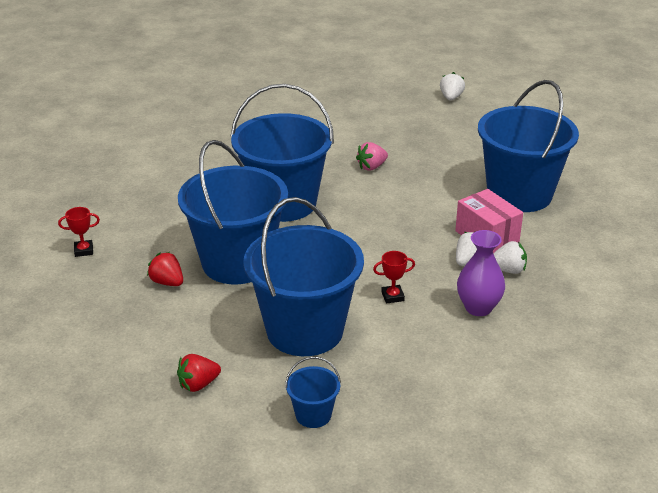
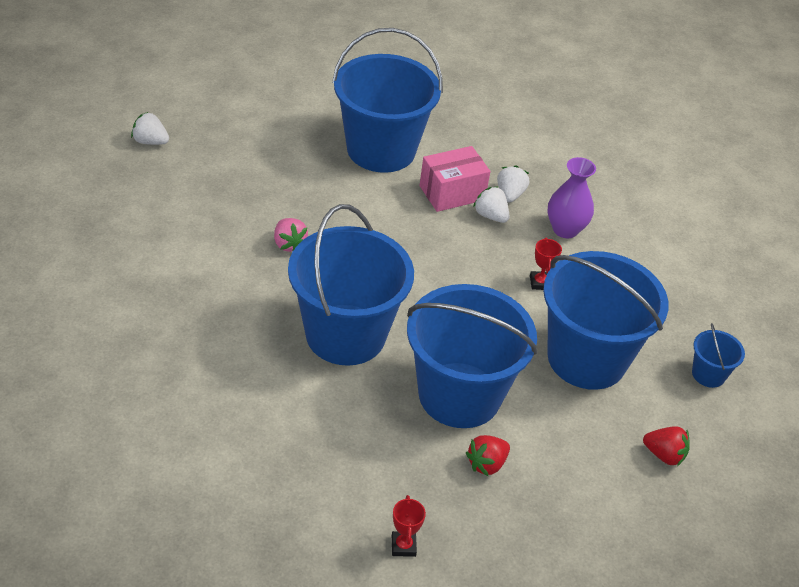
camera: 85 degrees left, 10 degrees up
red strawberry [177,354,221,392] -> red strawberry turned 45 degrees counterclockwise [643,427,690,466]

